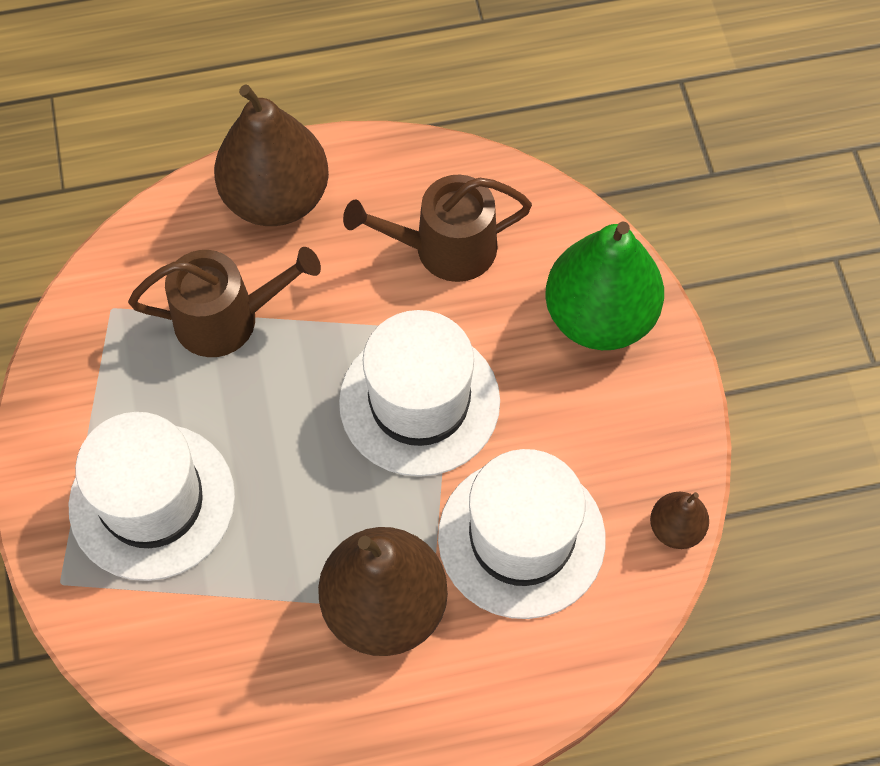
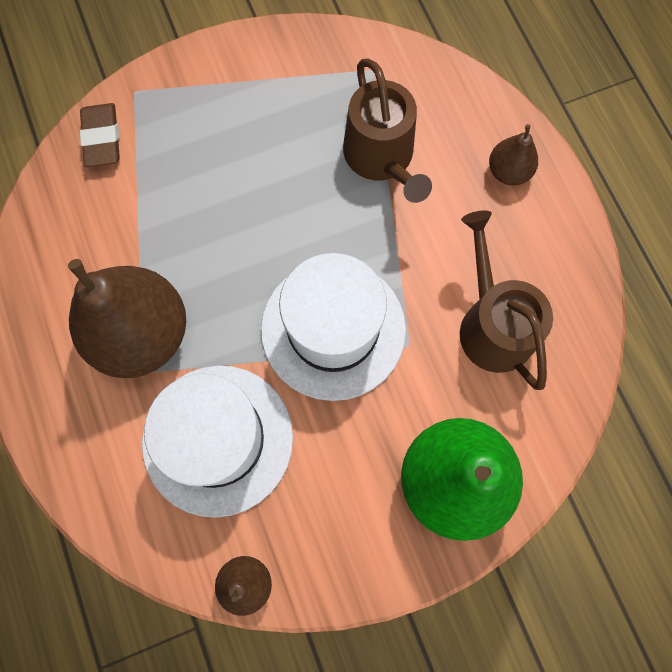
camera: 80 degrees right, 10 degrees up
white hat [68,412,235,581] -> none
brown pear [214,84,329,226] -> brown pear [489,124,538,186], size x0.47
none -> brown eraser [80,103,120,167]

